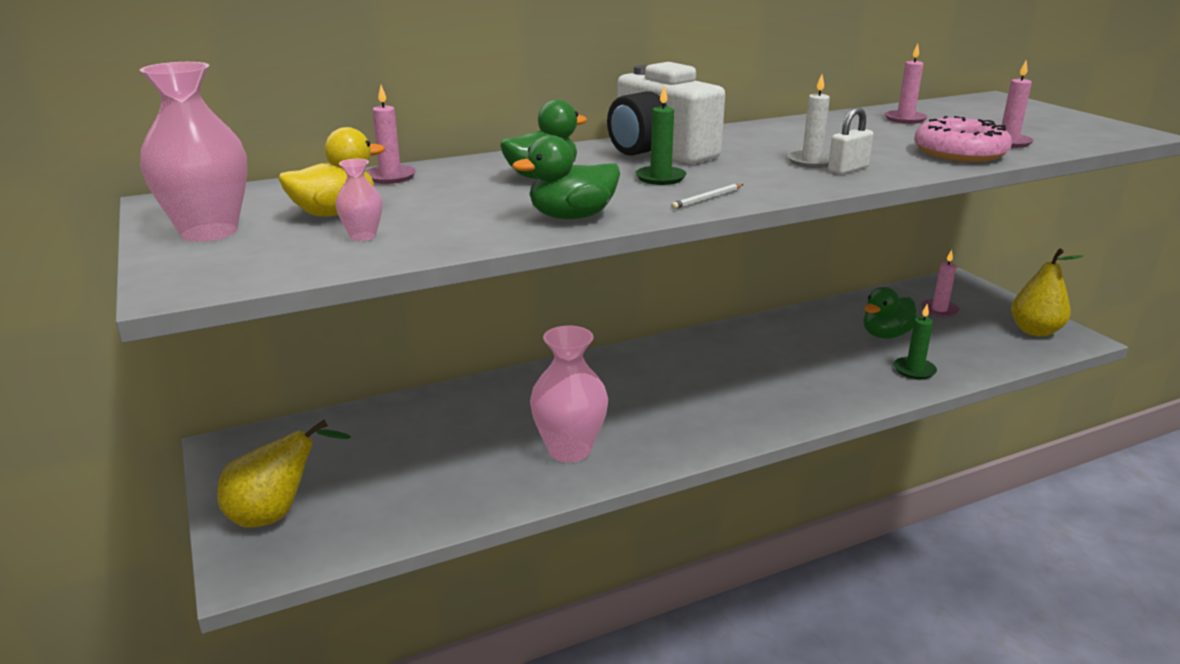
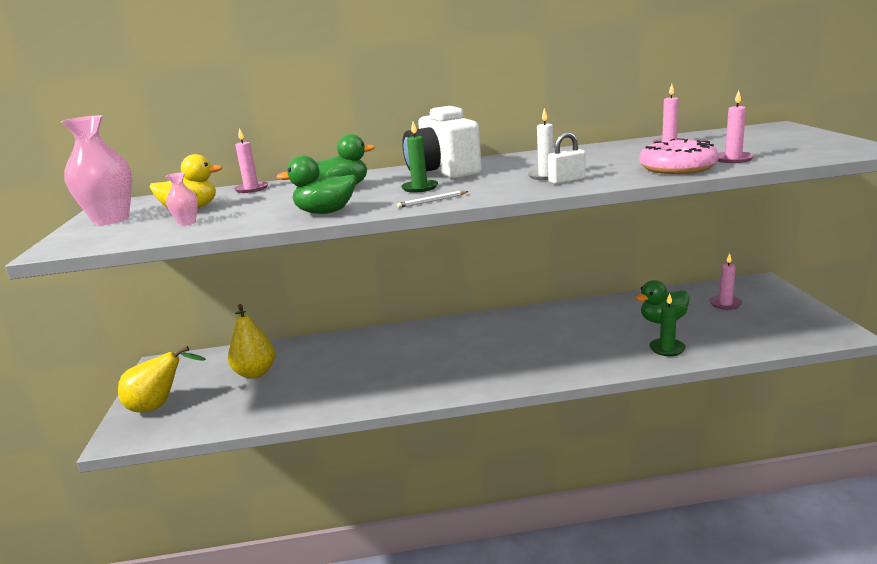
camera: 20 degrees right, 5 degrees down
pink vase [530,326,608,463] -> none
yellow pear [1011,249,1084,337] -> yellow pear moved to [228,304,275,379]

